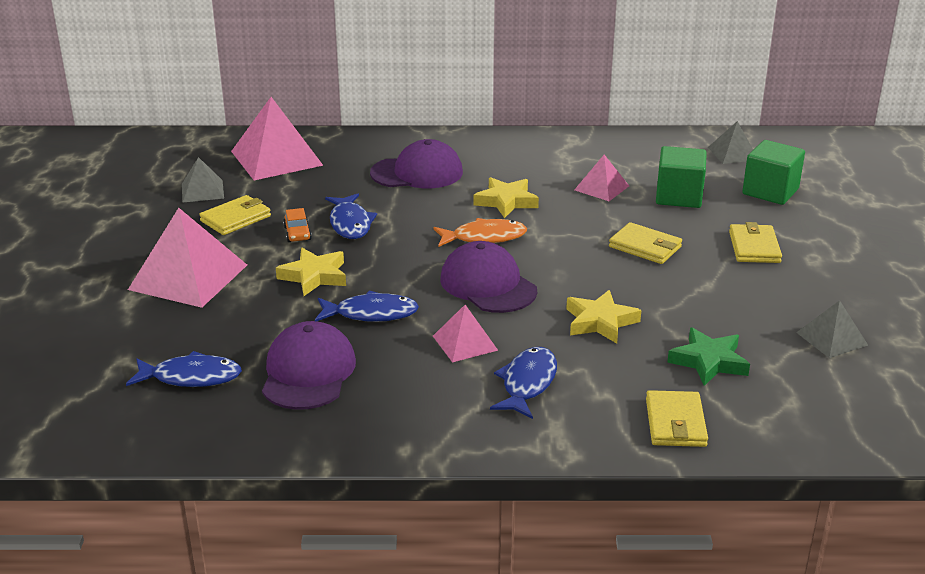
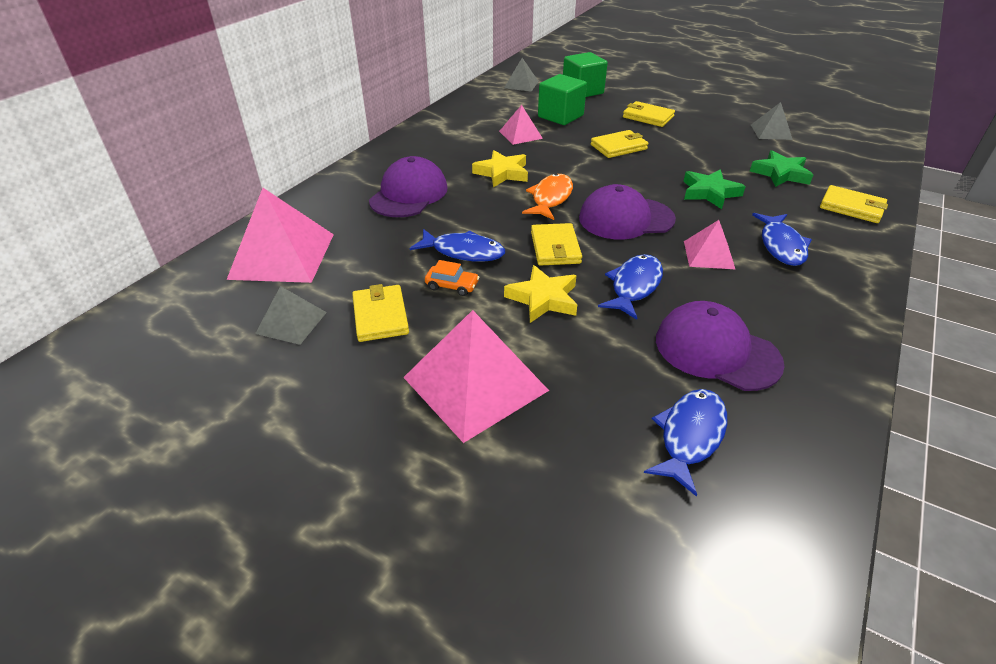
camera: 60 degrees left, 10 degrees up
blue fish [490,347,557,419] -> blue fish turned 135 degrees counterclockwise [752,213,812,266]
yellow star [566,290,641,344] -> green star [683,169,746,209]
none -> yellow wallet [531,223,582,266]

